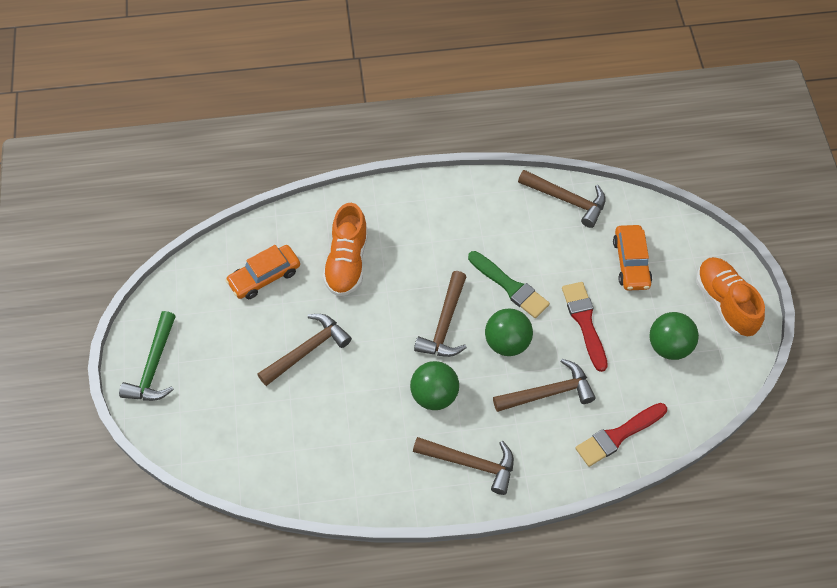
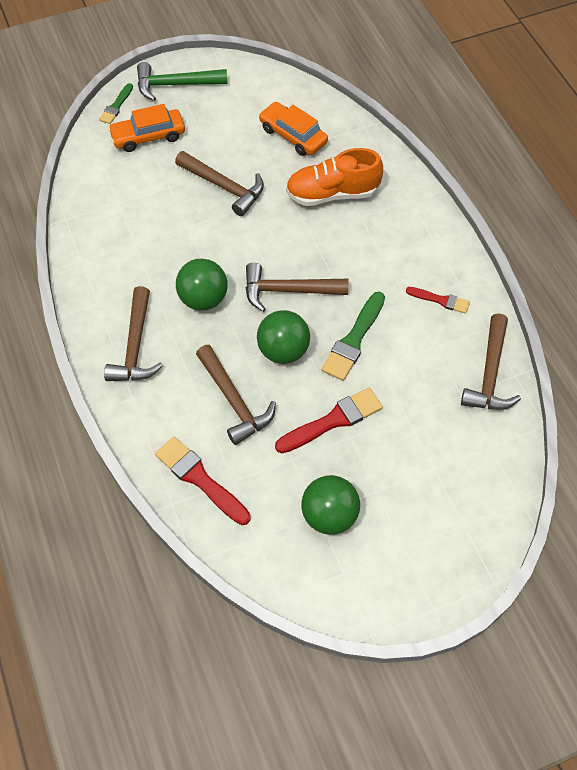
camera: 75 degrees right, 0 degrees up
orange car [613,225,652,291] -> orange car moved to [108,104,185,152]
orange shoe [696,257,765,336] -> none
none -> green brush [99,83,133,124]
none -> red brush [406,287,470,314]

